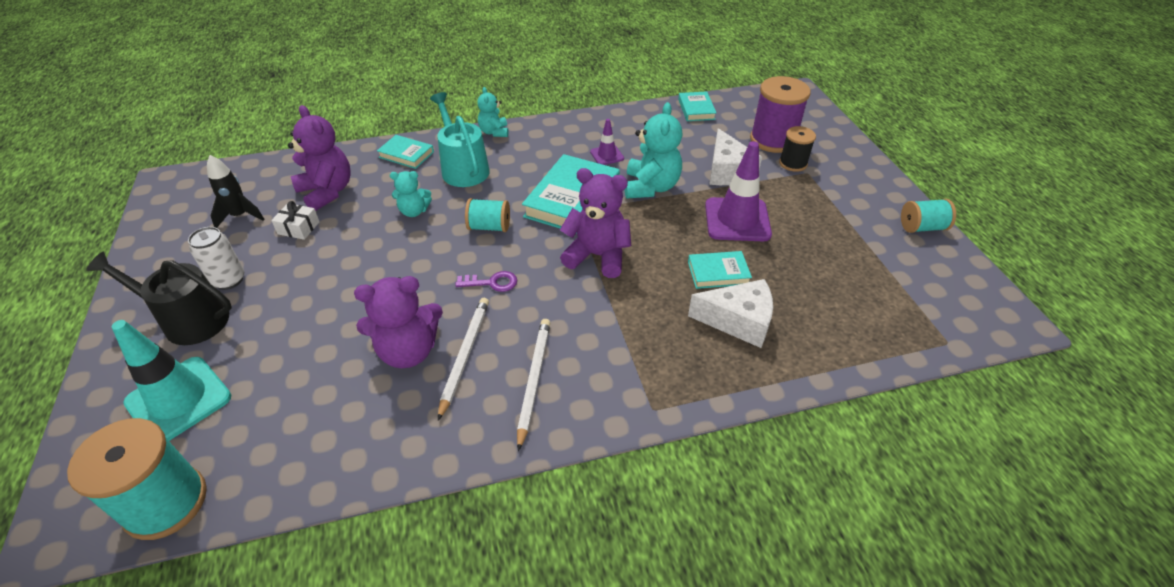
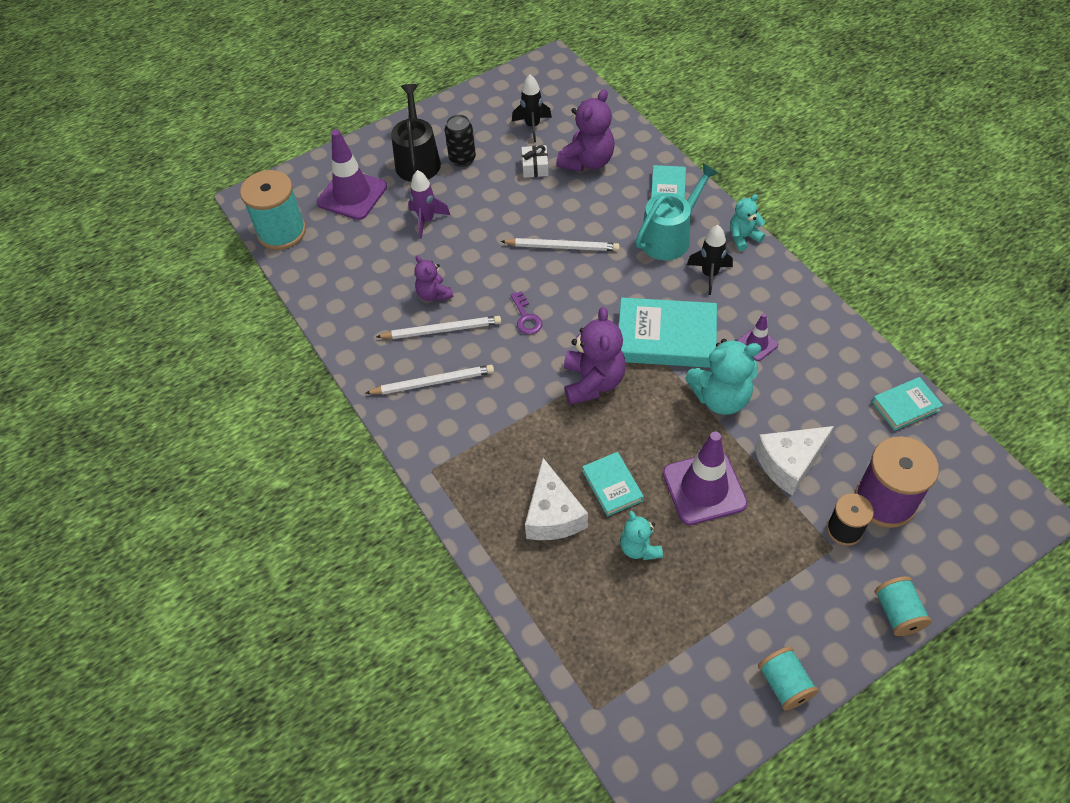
camera: 75 degrees right, 10 degrees up
turquoise traffic cone [112,320,231,441] -> purple traffic cone [317,129,387,220]
white can [188,227,244,290] -> black can [445,114,476,167]
purple teddy bear [354,276,443,368] -> purple teddy bear [414,255,453,302], size x0.58
turquoise teddy bear [390,171,432,217] -> turquoise teddy bear moved to [620,511,663,560]
turquoise spool [465,198,510,232] -> turquoise spool moved to [875,576,932,636]
none -> purple rocket [408,170,450,239]
none -> white pencil [500,238,620,251]
none -> black rocket [687,225,733,295]

